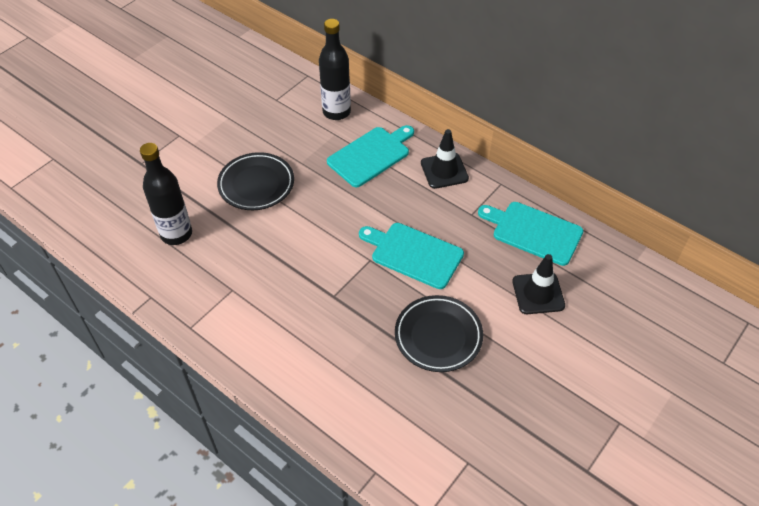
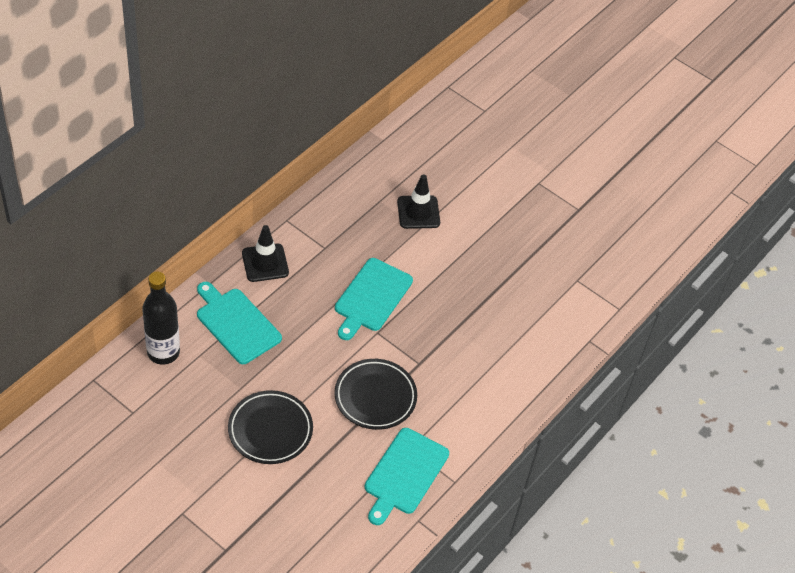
camera: 95 degrees left, 0 degrees up
black bottle [140,143,192,245] -> none
black plate [395,295,483,372] -> black plate moved to [334,359,417,430]
turquoise cutting board [478,202,583,266] -> turquoise cutting board moved to [365,428,449,525]

